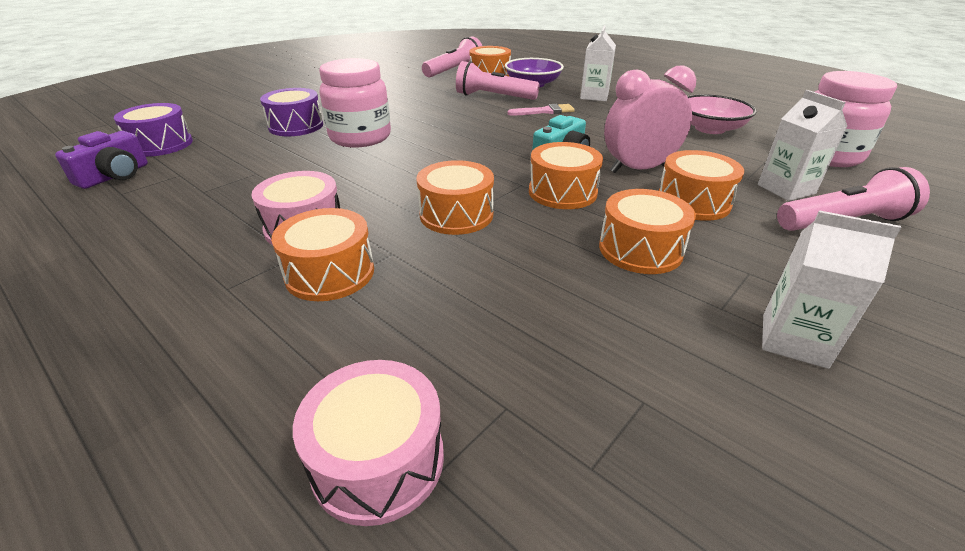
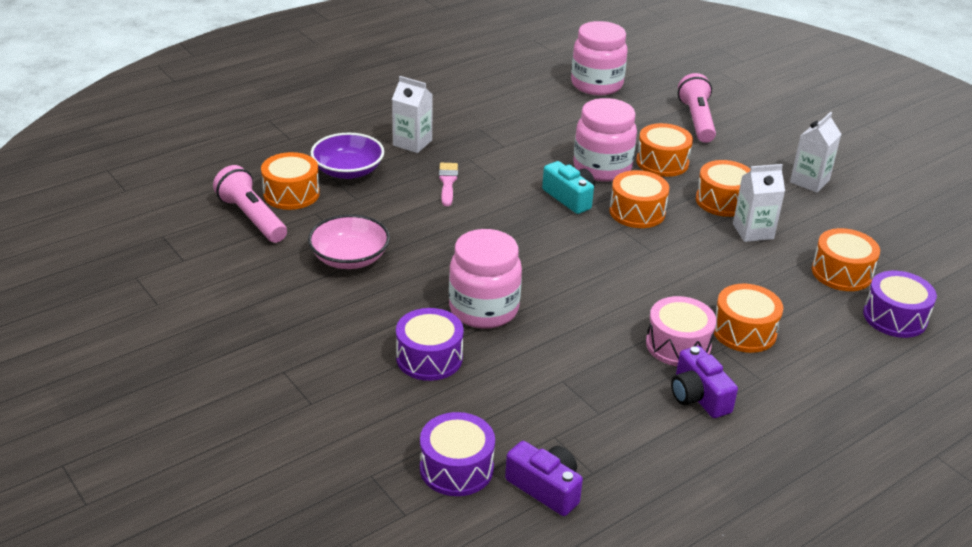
camera: 80 degrees left, 0 degrees up
pink drum [293,360,444,526] -> purple drum [863,271,937,338]
orange drum [416,160,494,235] -> orange drum moved to [812,228,880,291]
pink flashlight [456,61,540,100] -> none
pink clock [604,65,696,173] -> pink jar [573,98,637,182]
pink bowl [687,94,757,134] -> pink bowl moved to [308,214,390,269]
white carton [758,90,847,201] -> white carton moved to [733,164,785,242]
none -> purple camera [671,346,738,418]

